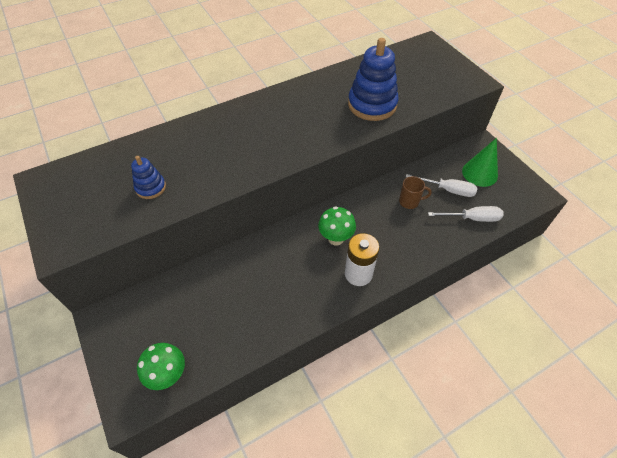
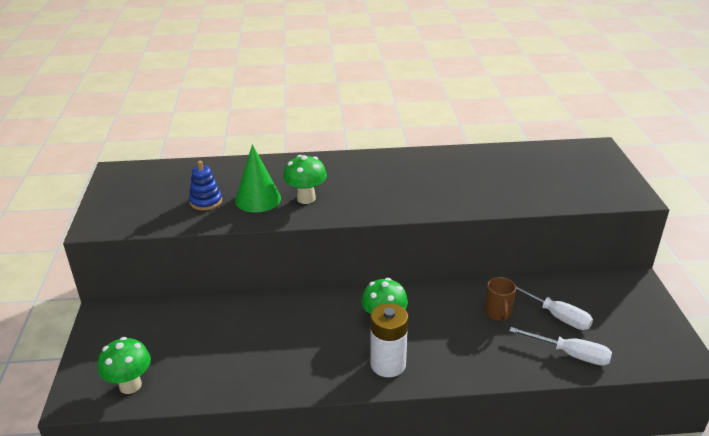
camera: 25 degrees right, 20 degrees down
blue stacking toy [348,38,399,121] -> none
brown mug [399,176,432,209] -> brown mug turned 60 degrees clockwise [485,277,516,321]
green cone [462,138,498,187] -> green cone moved to [235,144,281,213]
none -> green mushroom [283,155,327,204]

